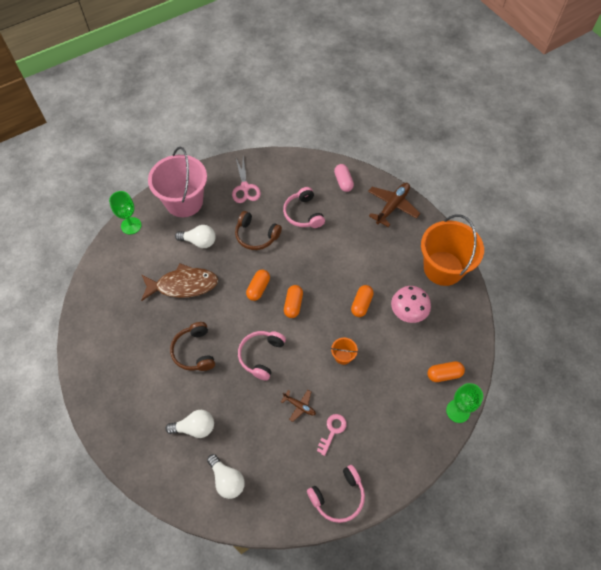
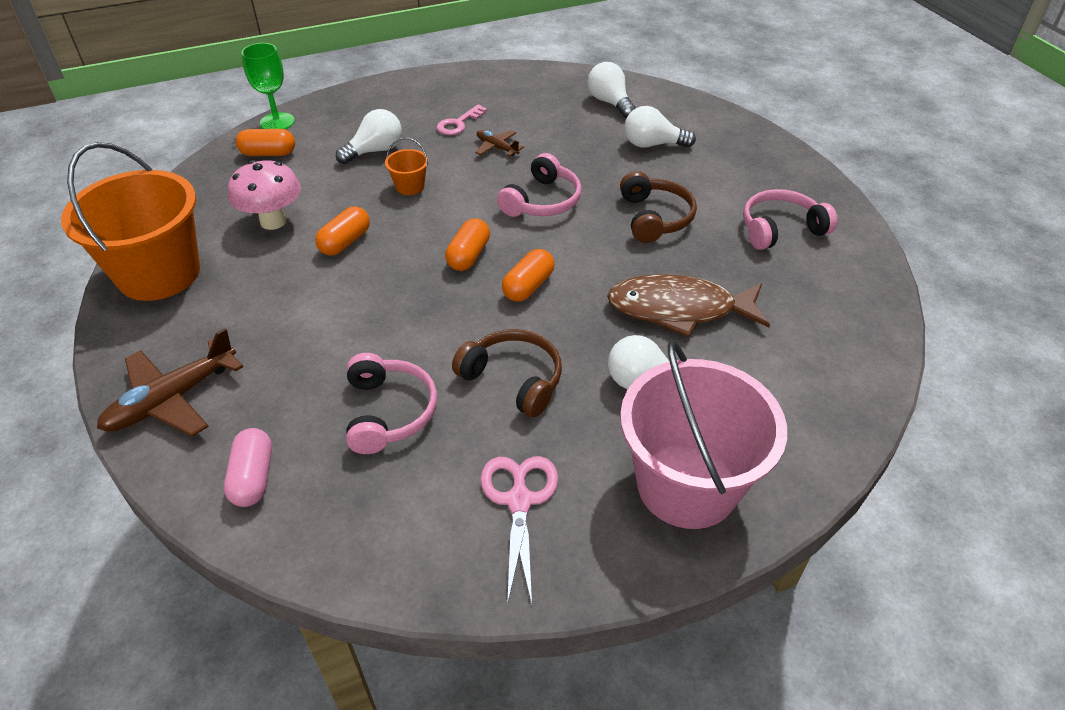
camera: 170 degrees left, 15 degrees down
green goblet [109,191,141,235] -> none
pink headphones [307,465,365,523] -> pink headphones moved to [743,189,837,250]
none -> white light bulb [336,109,402,164]

